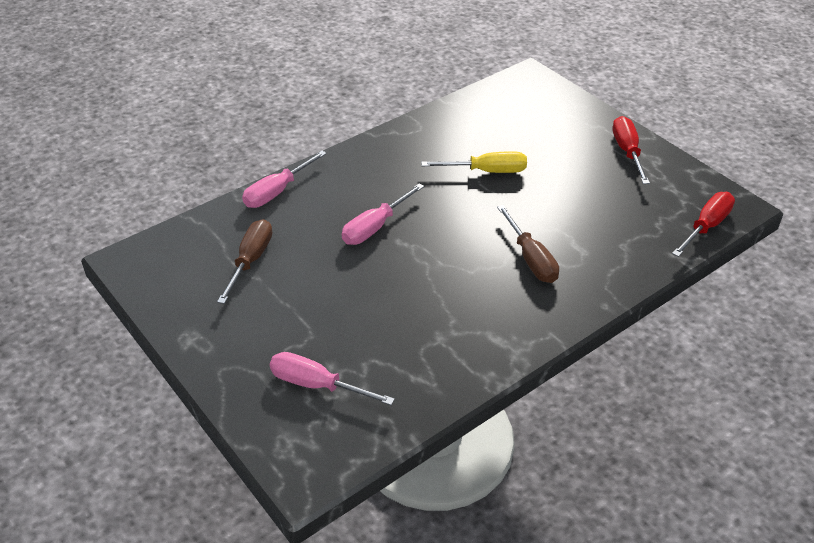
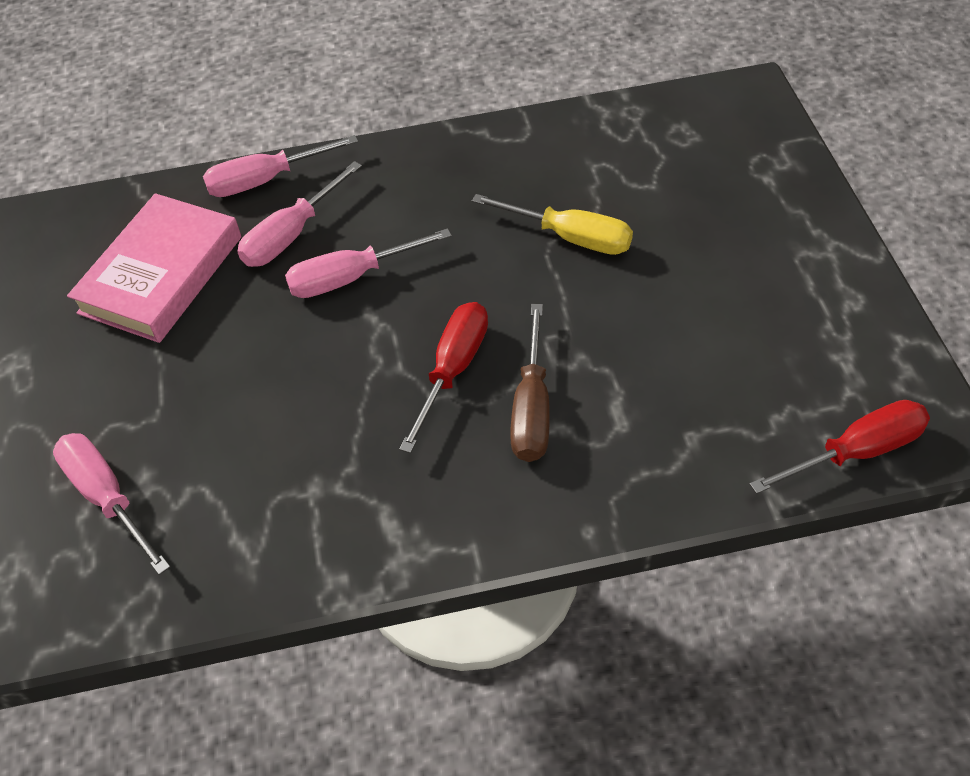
camera: 30 degrees right, 10 degrees up
brown screwdriver [217,219,272,304] -> pink book [67,193,241,343]
red screwdriver [613,116,650,184] -> red screwdriver moved to [399,302,488,453]
none -> pink screwdriver [237,161,362,267]

